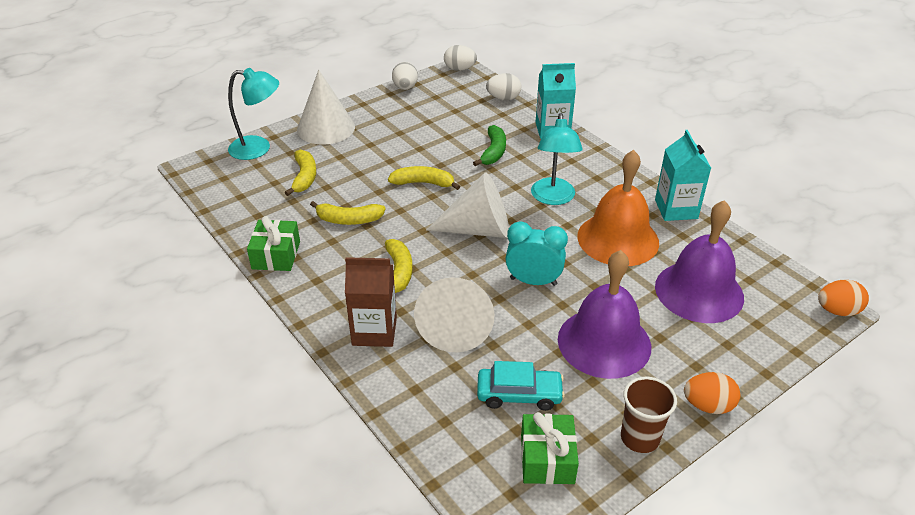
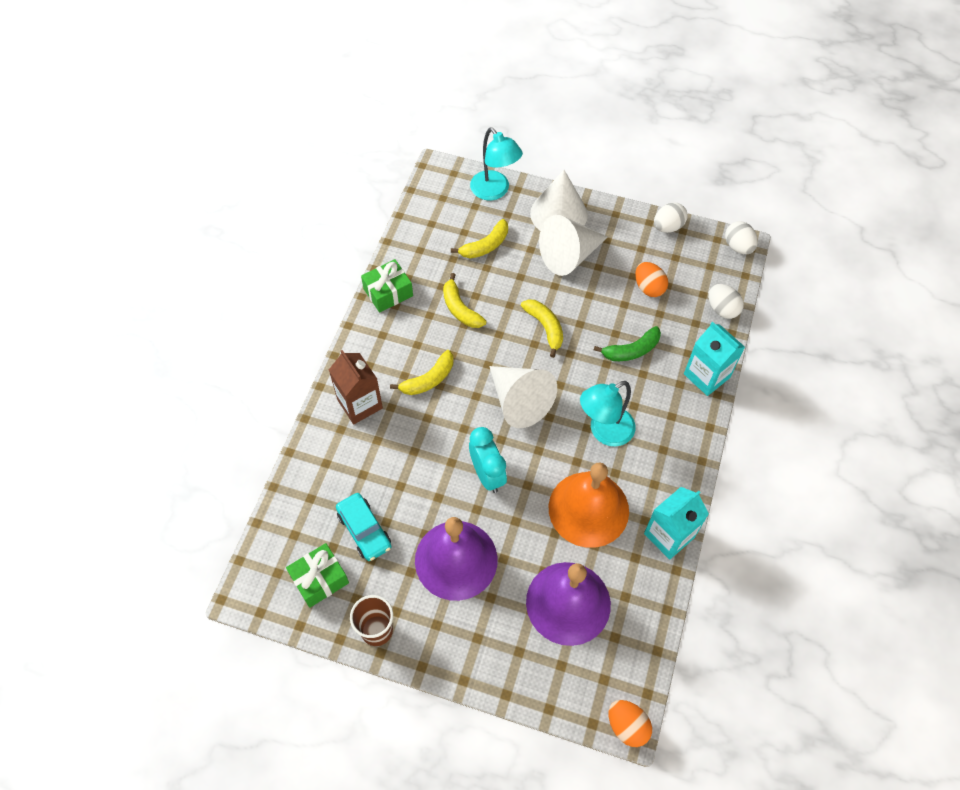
camera: 55 degrees right, 20 degrees up
white cone [414,277,494,353] -> white cone moved to [539,215,608,276]
orange egg [684,372,740,414] -> orange egg moved to [635,262,668,297]

